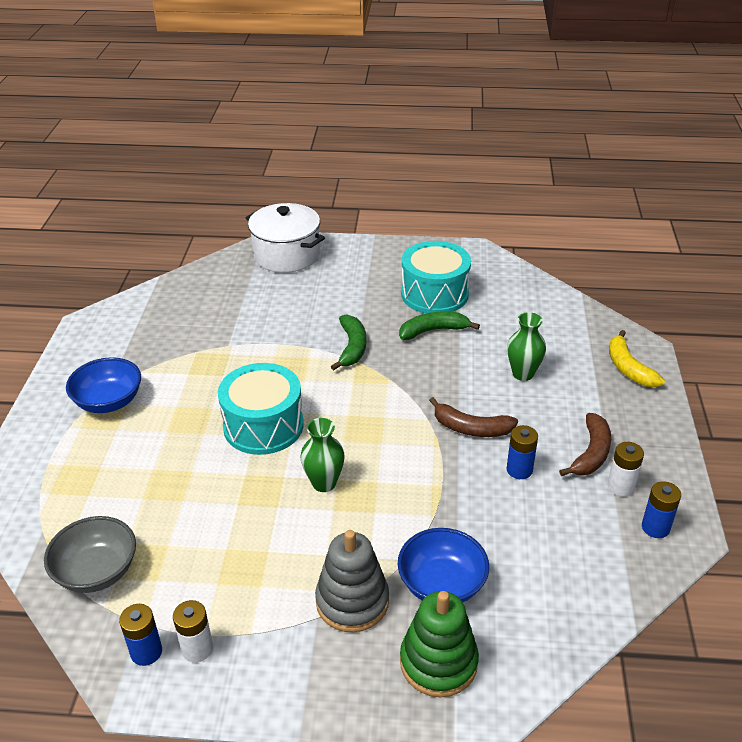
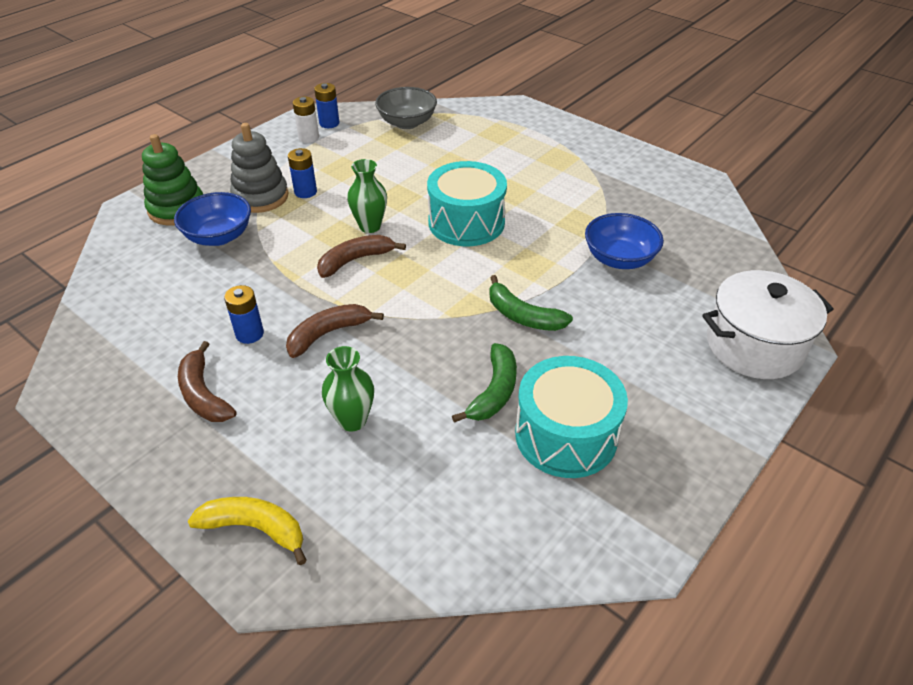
camera: 125 degrees right, 5 degrees up
blue bowl [66,357,141,413] -> blue bowl moved to [585,213,664,269]
white battery [608,442,644,497] -> none
blue battery [642,481,681,538] -> blue battery moved to [288,148,317,198]
none -> brown banana [317,235,406,278]

